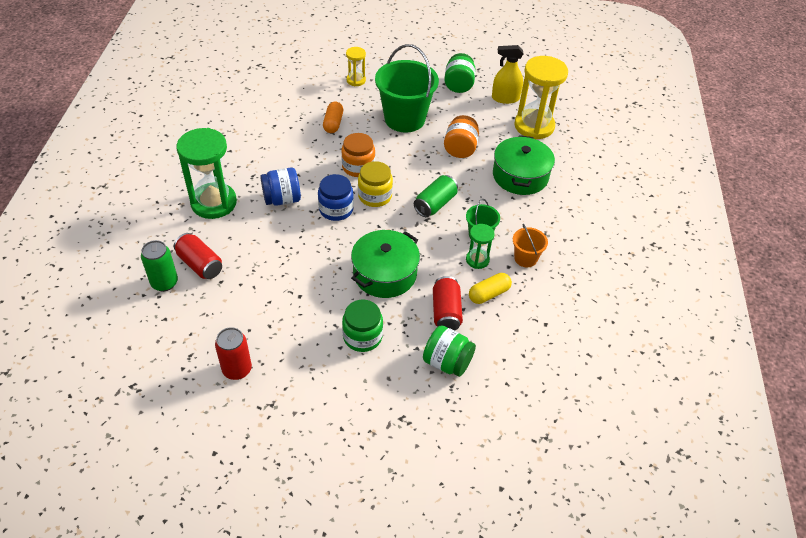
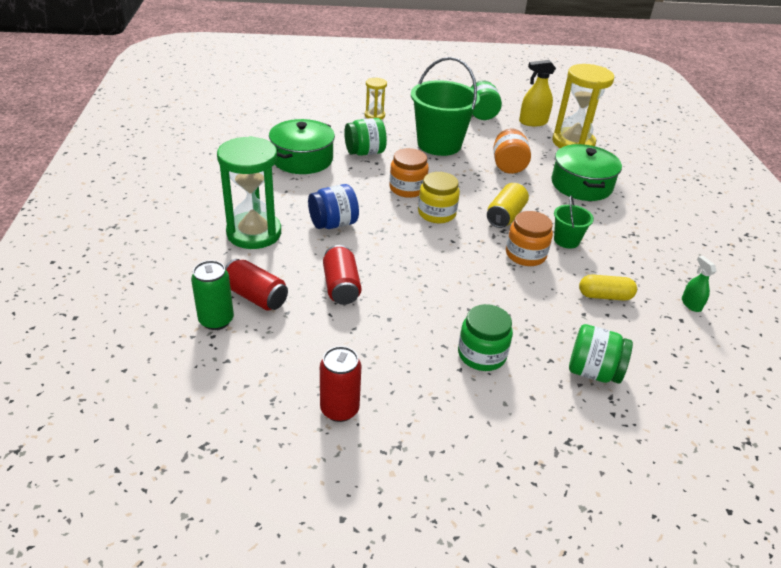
camera: 10 degrees left, 10 degrees down
blue jar [318,174,354,221] -> none
orange capsule [323,102,343,133] -> green jar [344,118,387,156]
green pot [351,230,420,298] -> green pot moved to [269,119,335,174]
green can [414,175,458,217] -> yellow can [487,183,529,228]
red can [433,276,463,331] -> red can moved to [323,245,362,305]
green hourglass [466,224,495,269] -> none
yellow capsule [469,273,512,304] -> yellow capsule turned 45 degrees clockwise [579,274,637,301]
orange bucket [513,224,548,267] -> none
none -> orange jar [506,211,553,266]
none -> green spray bottle [682,256,716,312]

